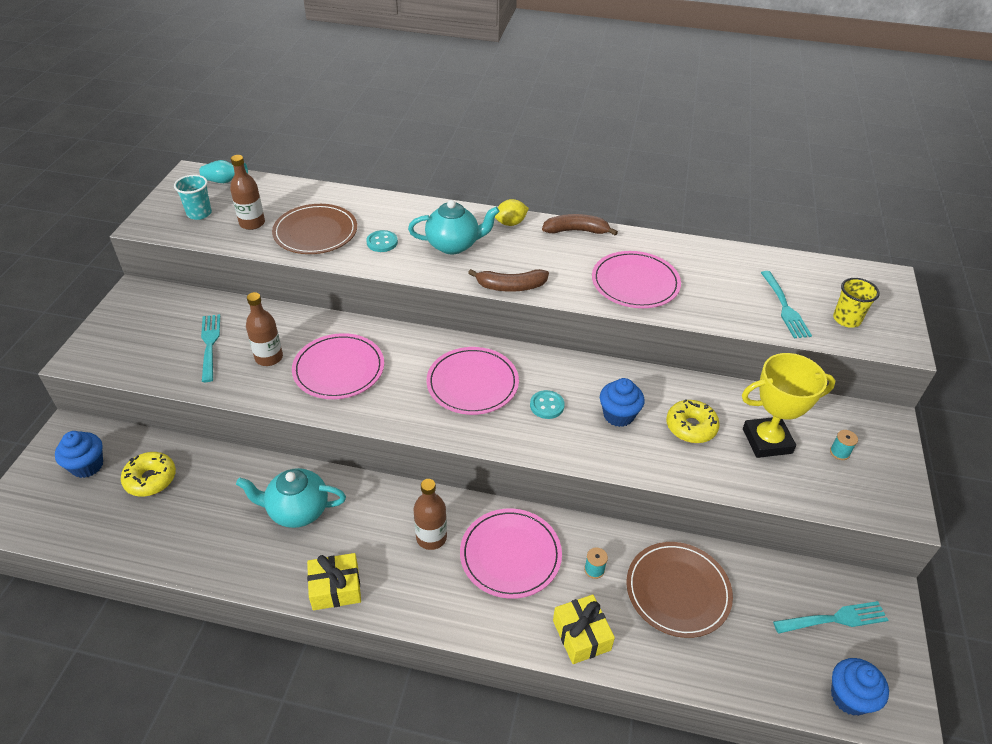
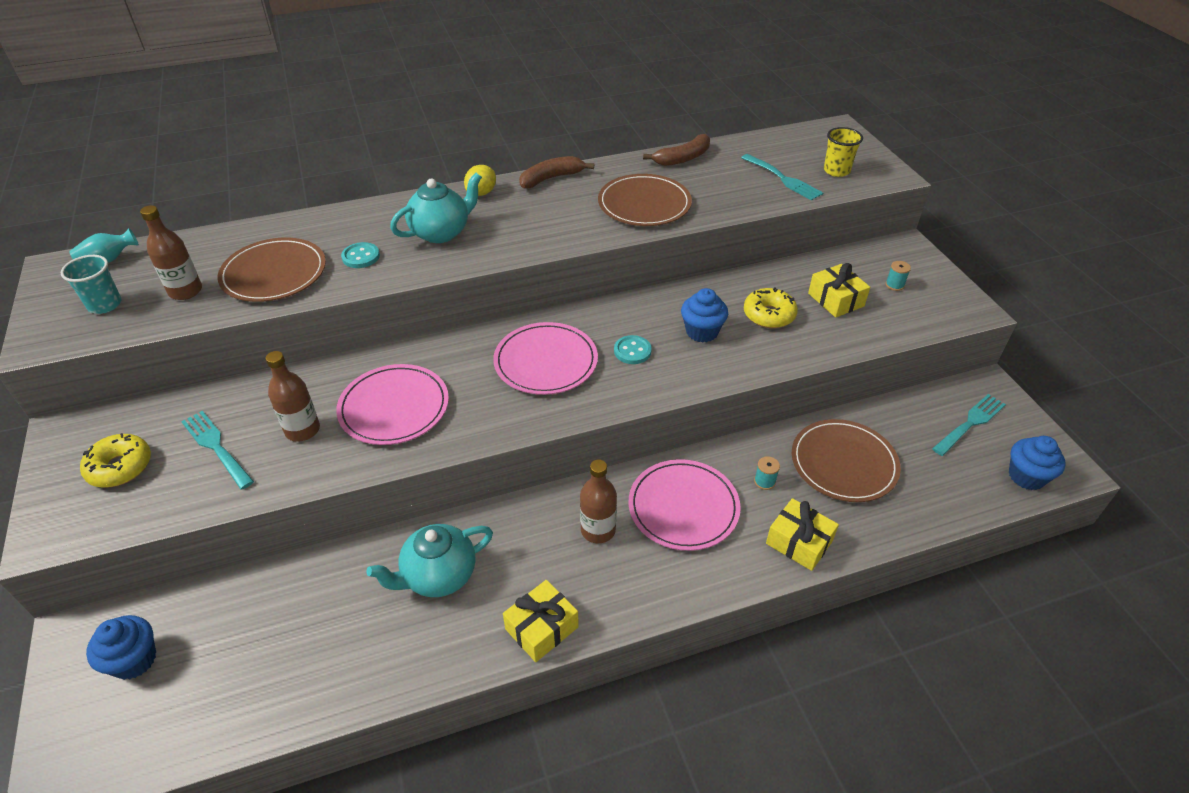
camera: 30 degrees left, 0 degrees up
yellow donut [121,452,176,496] -> yellow donut moved to [80,433,151,488]
brown banana [468,269,549,292] -> brown banana moved to [643,134,710,166]
pink plate [592,251,681,308] -> brown plate [598,174,692,226]
yellow trophy [742,353,835,458] -> yellow gift [808,263,870,318]

